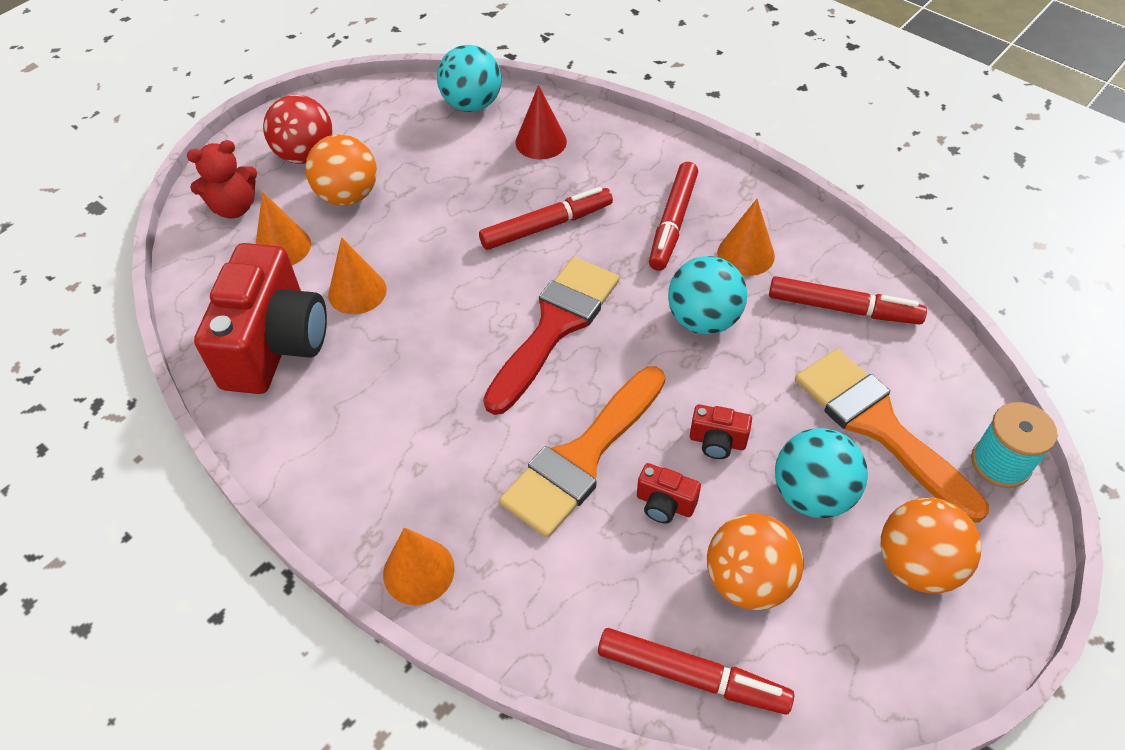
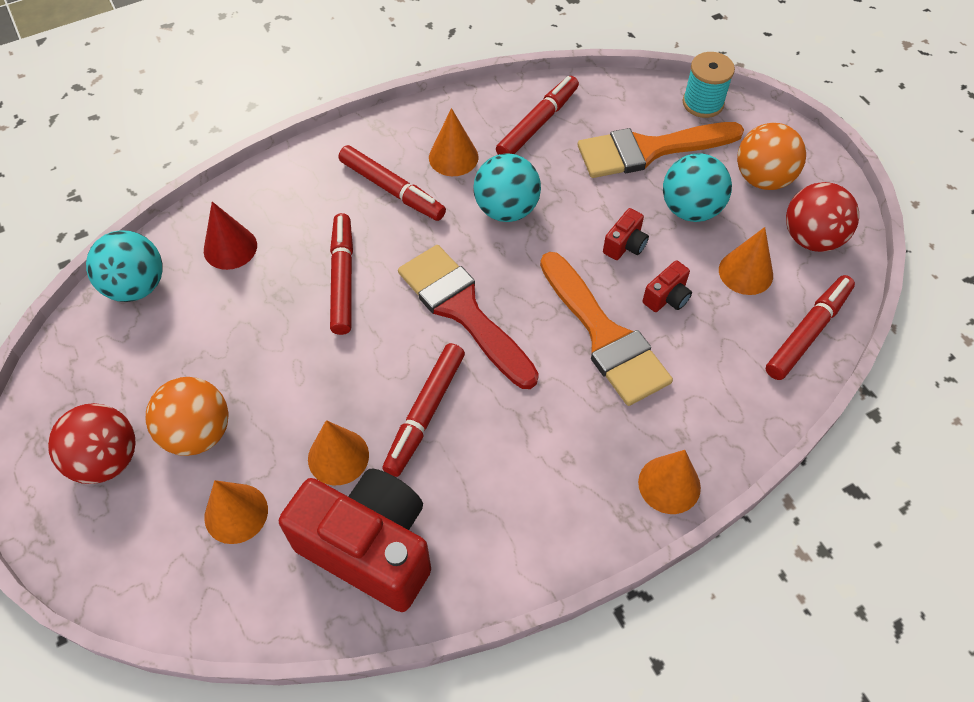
camera: 70 degrees left, 5 degrees up
red teddy bear [187,140,257,218] -> none
orange ball [707,514,804,610] -> orange cone [719,227,773,295]
none -> red marker [382,343,465,477]
none -> red ball [786,182,859,252]

